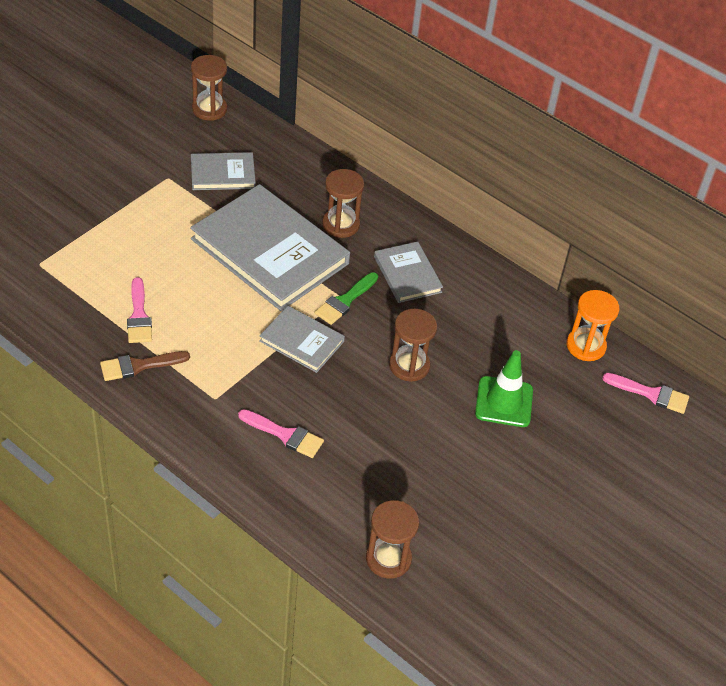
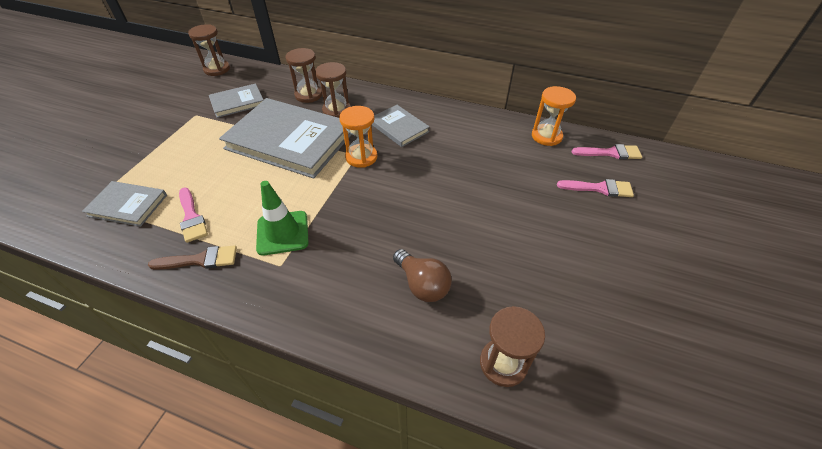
camera: 15 degrees left, 0 degrees up
brown brush [100,351,190,381] -> brown brush turned 150 degrees counterclockwise [148,245,237,270]
pink brush [238,409,324,458] -> pink brush moved to [557,179,634,197]
grey book [259,306,345,373] -> grey book moved to [82,181,167,227]
green brush [315,272,378,325] -> orange hourglass [339,106,377,168]
brown hourglass [389,309,437,382] -> brown hourglass moved to [286,48,322,103]
green traffic cone [475,350,533,427] -> green traffic cone moved to [256,181,309,256]
none -> brown light bulb [393,249,452,302]

